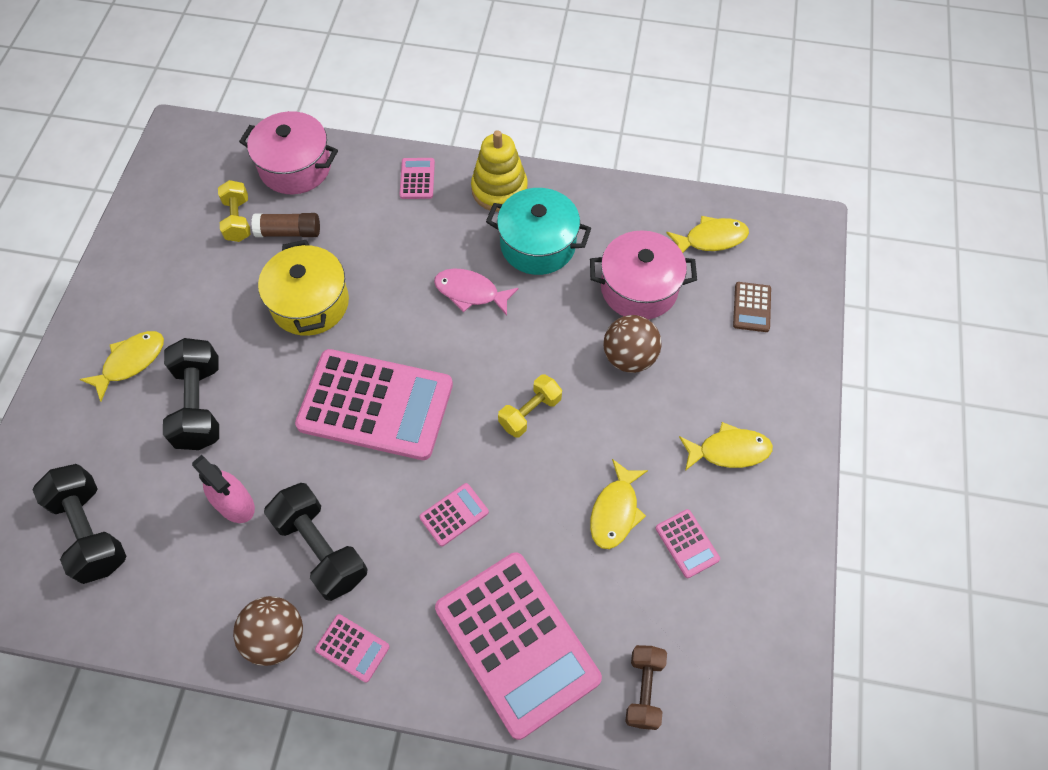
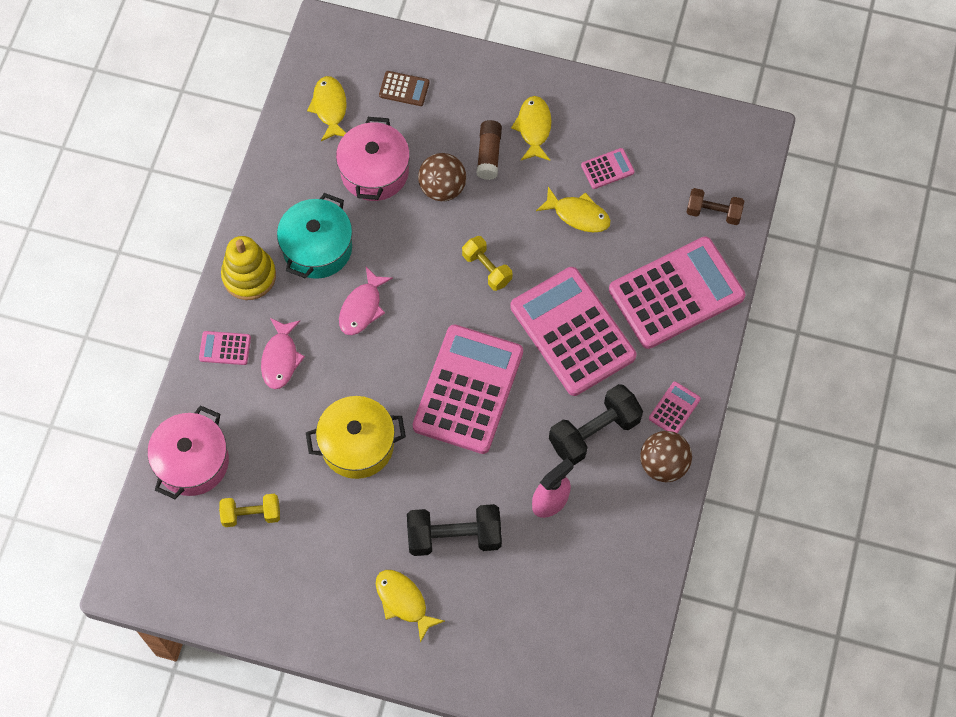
camera: 85 degrees left, 5 degrees up
black dumbbell [32,464,127,584] -> none
brown glue stick [251,213,320,237] -> brown glue stick moved to [476,120,502,180]
pink calculator [419,483,489,547] -> pink calculator [510,267,636,396], size x2.45
none -> pink fish [261,318,305,389]

